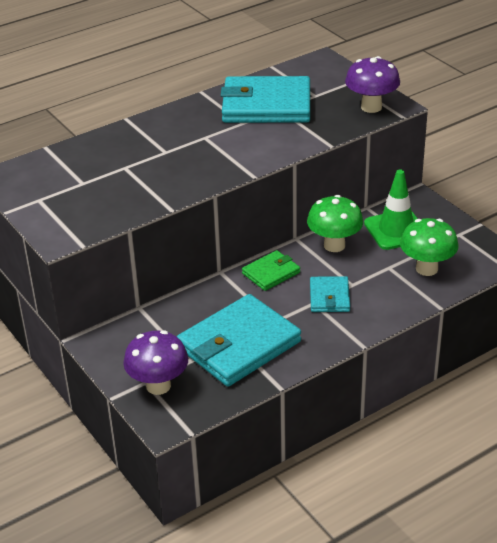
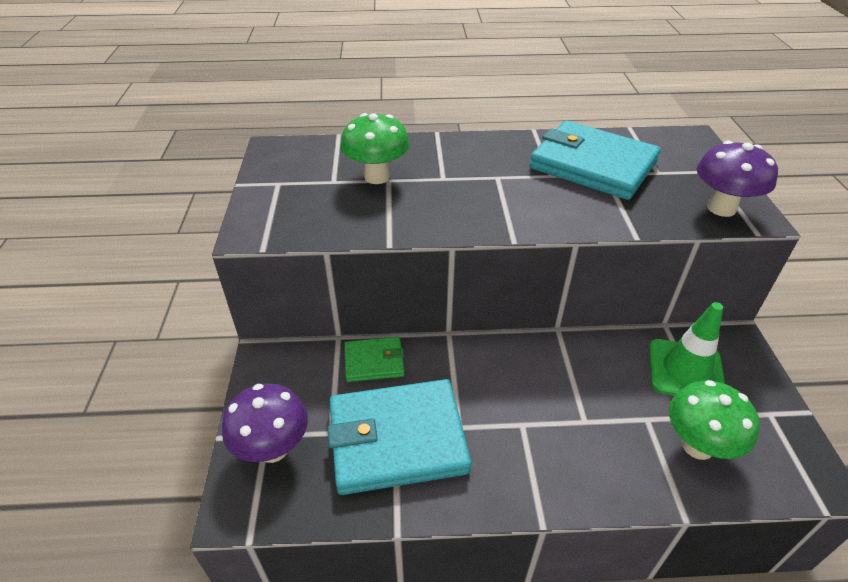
camera: 30 degrees right, 5 degrees up
green wallet [242,250,300,291] -> green wallet moved to [344,337,405,382]
green mushroom [307,195,363,252] -> green mushroom moved to [340,113,410,184]
turquoise wallet [310,276,350,312] -> none

